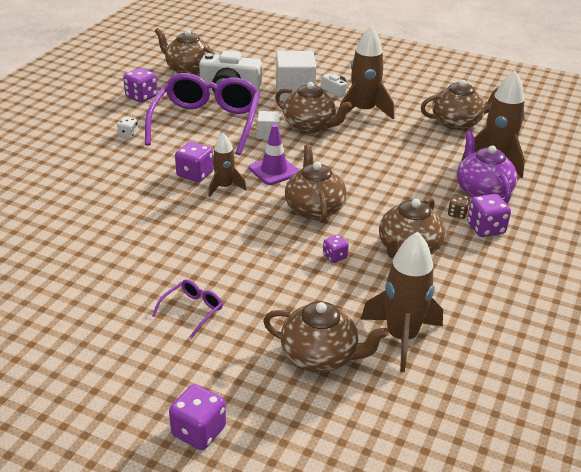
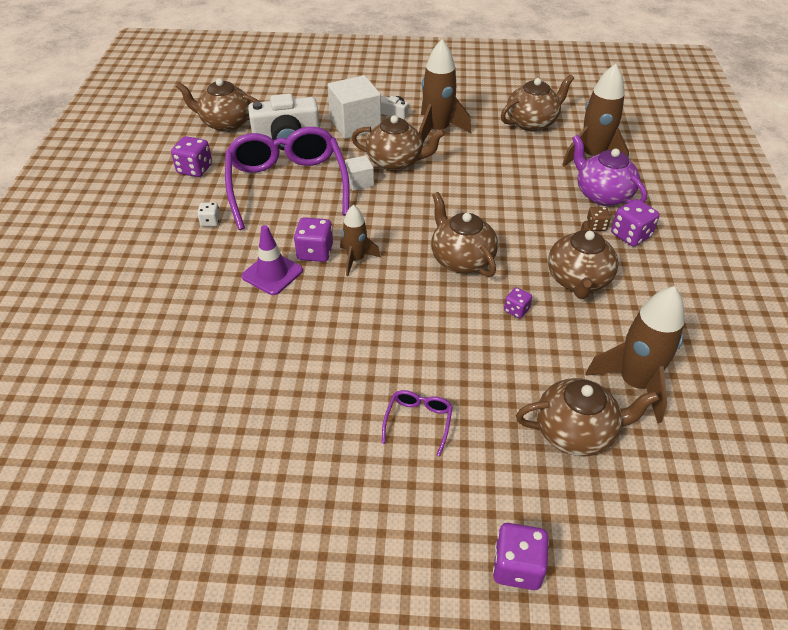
camera: 20 degrees left, 10 degrees up
purple traffic cone [249,124,299,185] -> purple traffic cone moved to [242,225,303,295]

